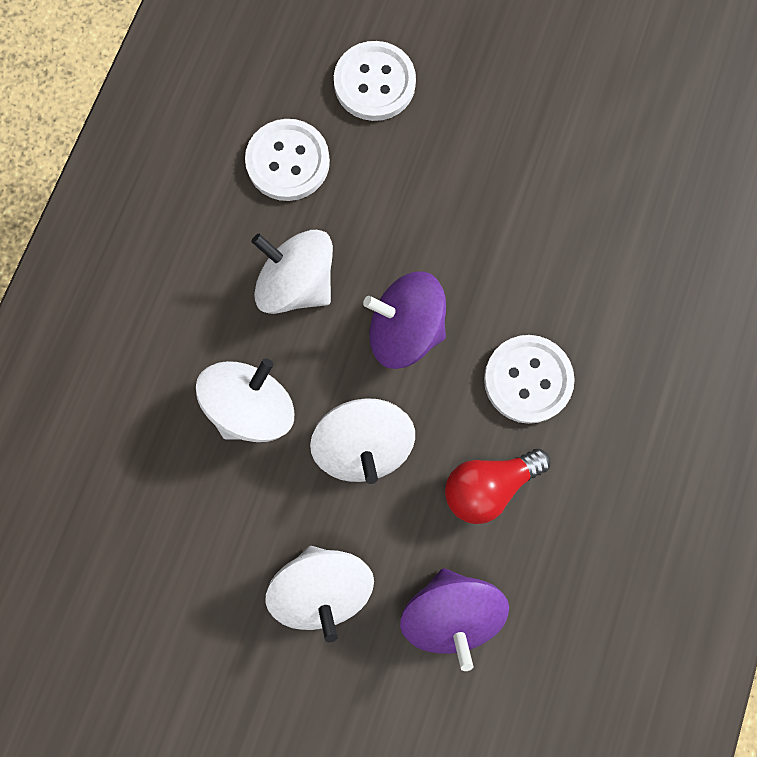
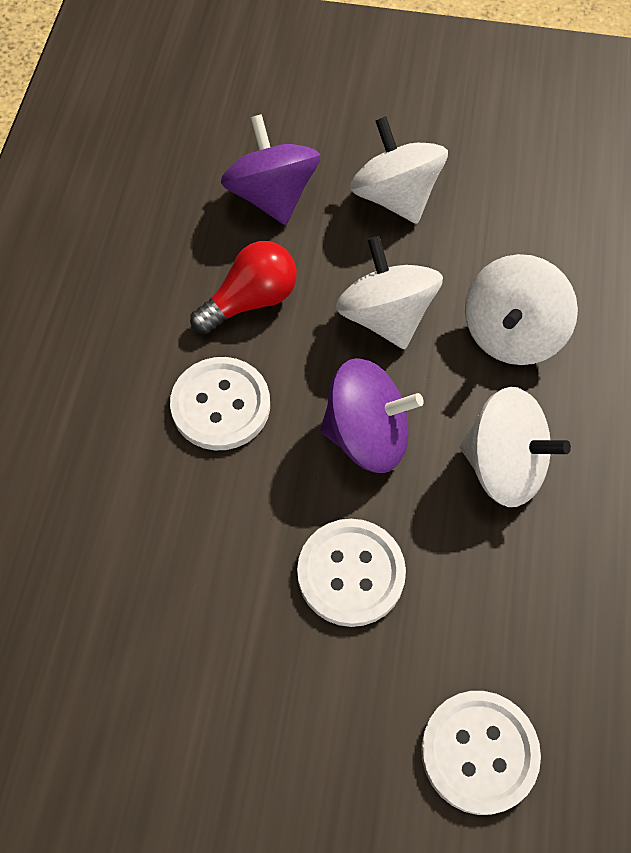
camera: 170 degrees right, 15 degrees down
white button [245,119,330,201] -> white button moved to [297,519,406,627]

